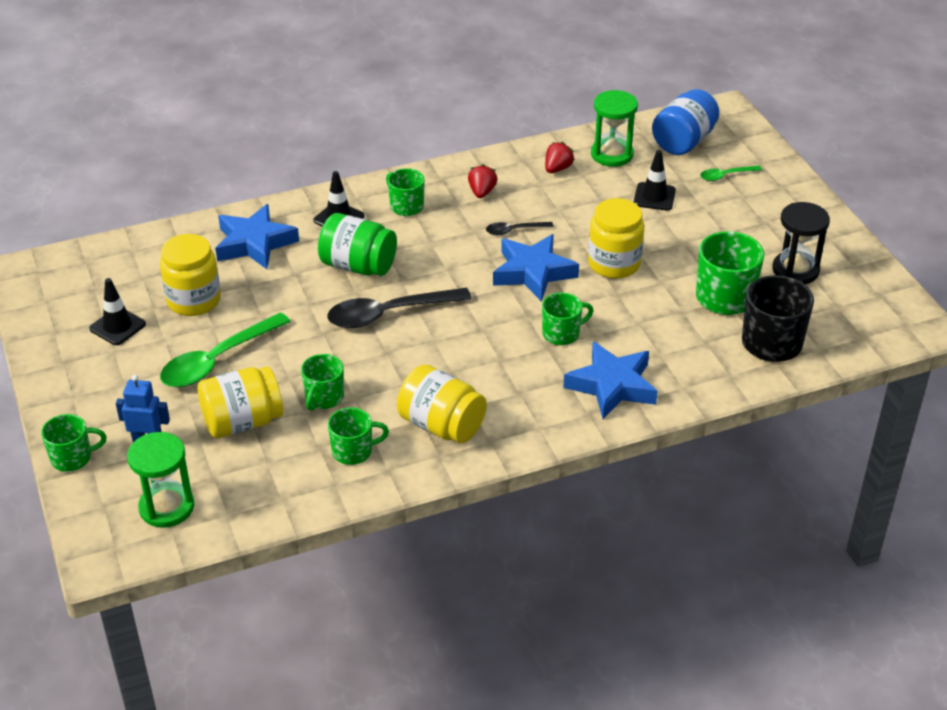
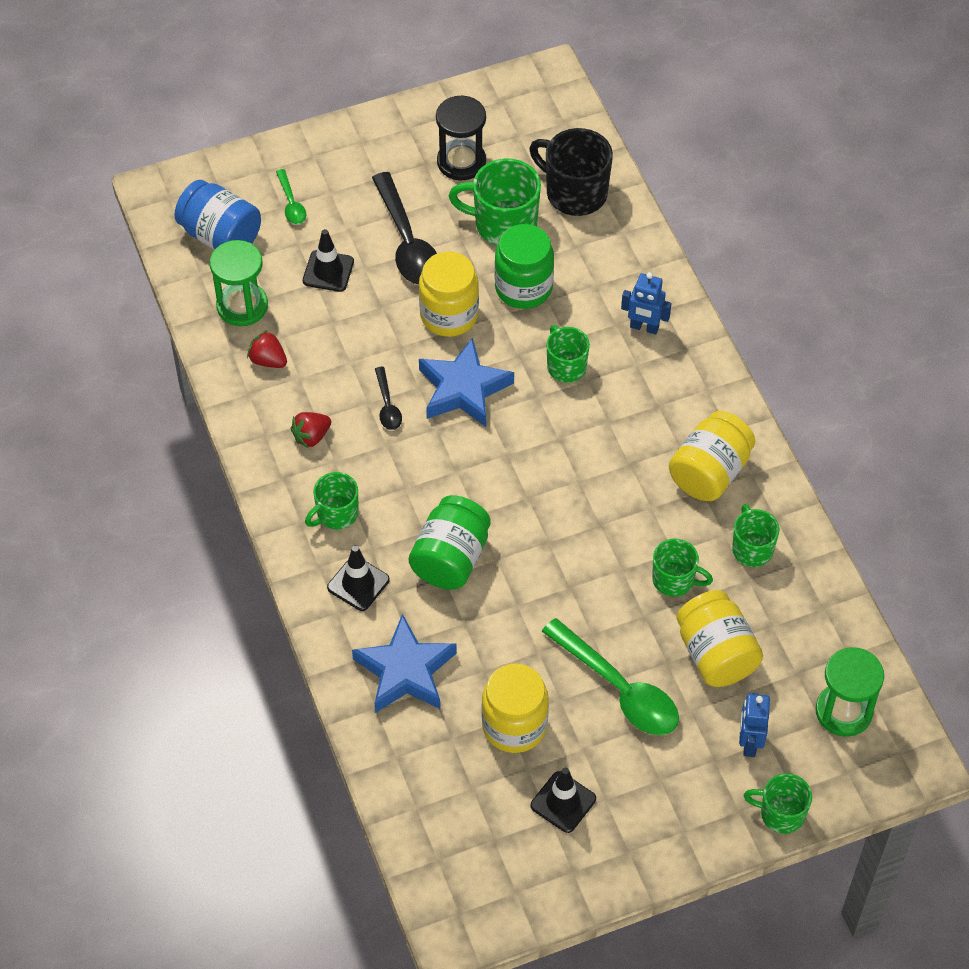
camera: 90 degrees left, 15 degrees up
green mug [41,414,107,472] -> green mug turned 60 degrees counterclockwise [744,773,812,834]
black spoon [327,288,472,328] -> black spoon moved to [372,172,437,284]
red strawberry [468,164,497,198] -> red strawberry turned 45 degrees counterclockwise [290,412,331,448]
blue star [563,342,658,419] -> blue robot [621,272,671,335]
none -> green jar [495,224,554,309]

